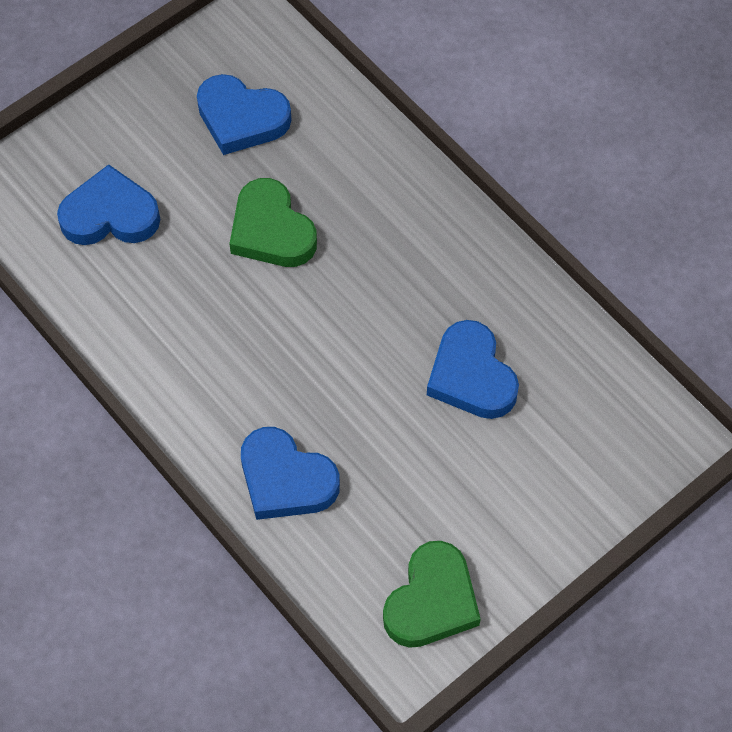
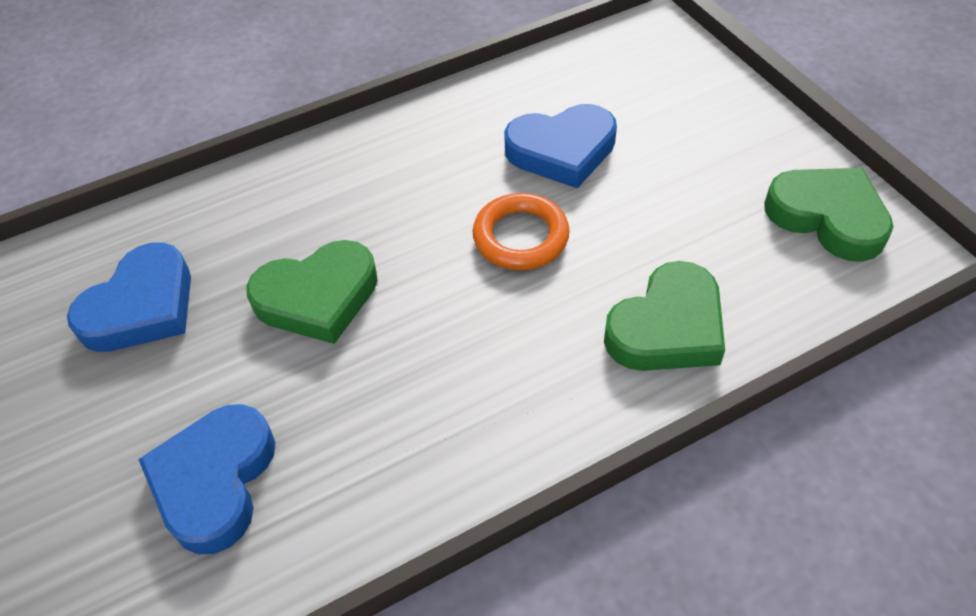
camera: 75 degrees left, 10 degrees down
blue heart [241,427,340,520] -> green heart [604,261,725,371]
none -> orange ring [473,193,570,270]

